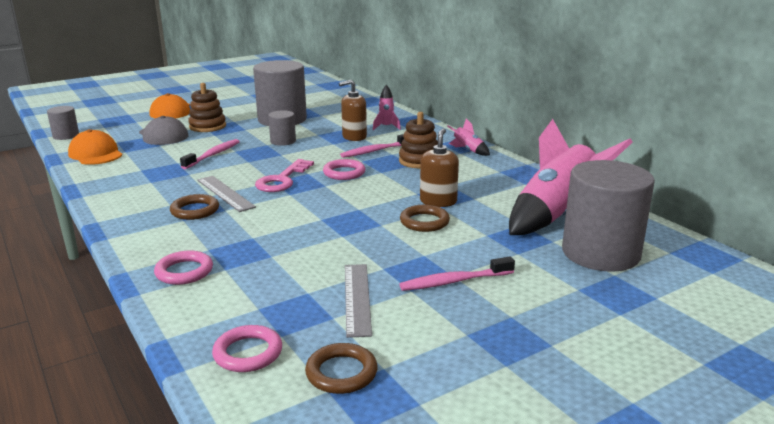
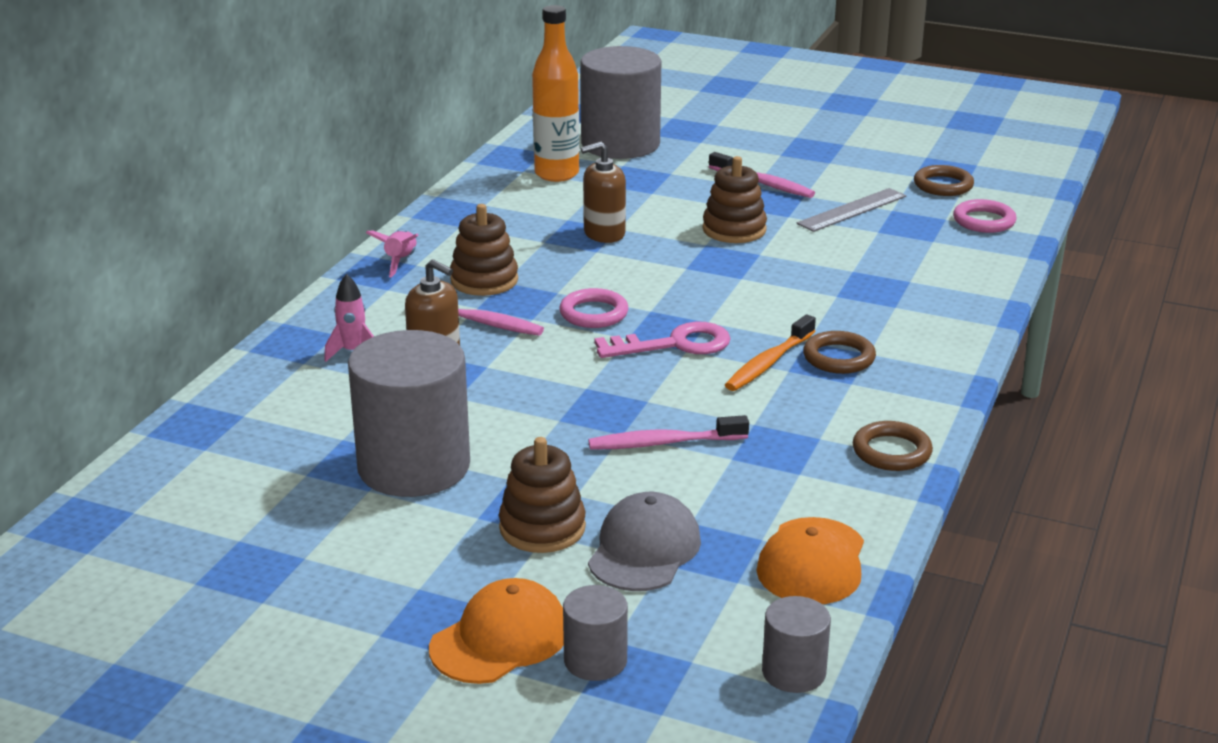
camera: 125 degrees left, 5 degrees up
pink ring [154,251,213,285] -> none
grey ruler [197,176,256,212] -> orange toothbrush [725,314,816,391]
grey cylinder [268,110,296,146] -> grey cylinder moved to [563,585,628,681]
brown ring [400,205,450,232] -> brown ring moved to [853,421,933,471]
pink rocket [509,119,632,235] -> orange bottle [532,5,579,182]
none -> brown stacking toy [702,156,767,243]

